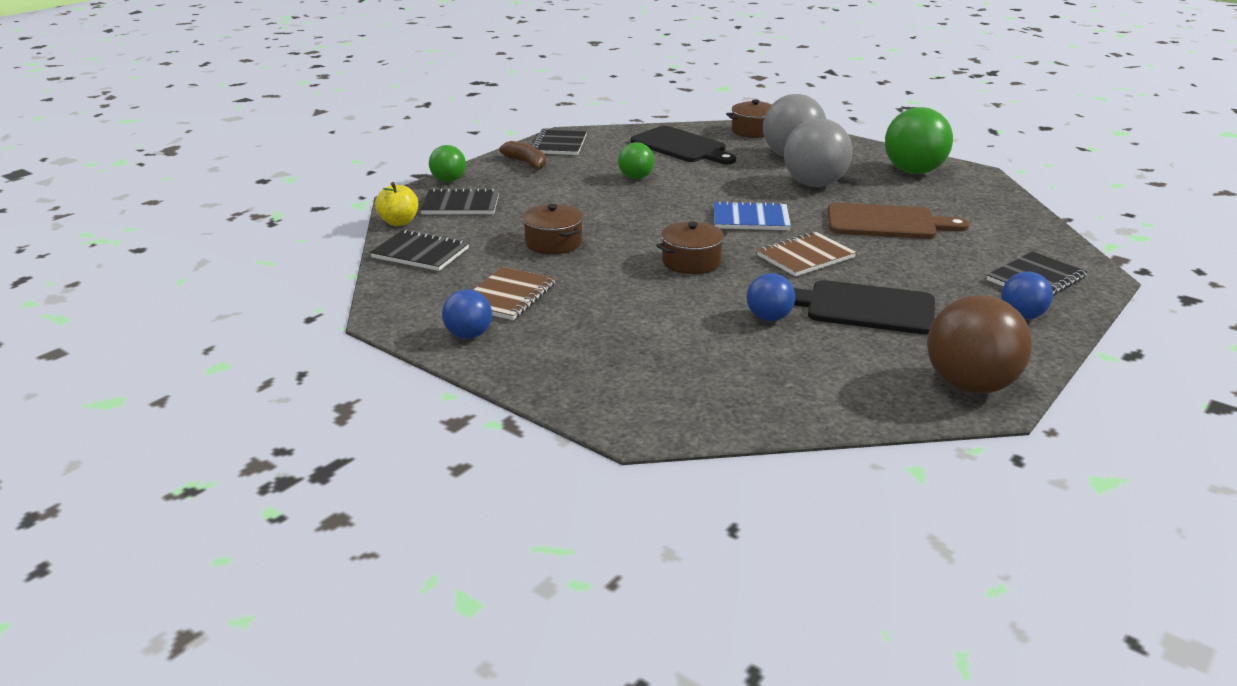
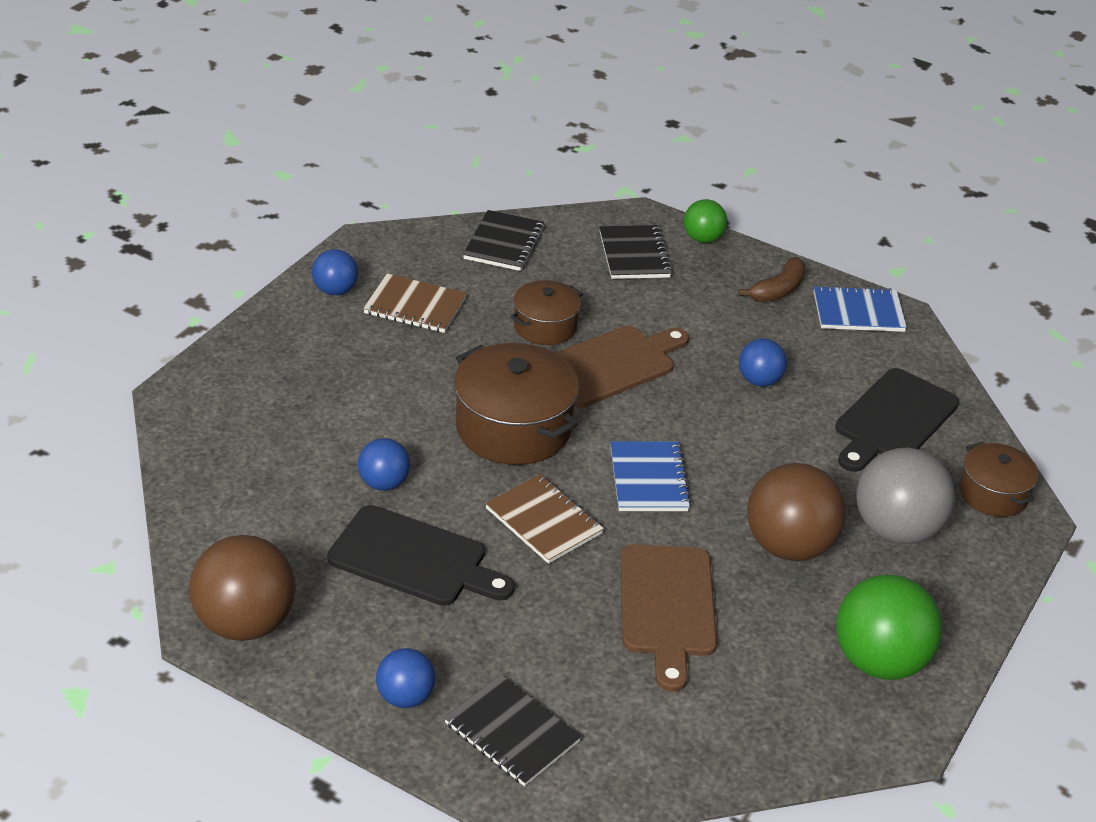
camera: 80 degrees right, 10 degrees up
yellow apple [375,182,418,226] -> none
black notebook [533,128,587,155] -> blue notebook [814,285,907,332]
green ball [618,142,654,179] -> blue ball [739,338,787,387]
brown pot [656,221,728,274] -> brown pot [454,343,579,465], size x1.71
grey ball [784,118,853,187] -> brown ball [747,463,846,561]
black cutting board [794,280,935,334] -> black cutting board turned 105 degrees clockwise [327,505,515,606]
none -> brown cutting board [555,326,689,407]

